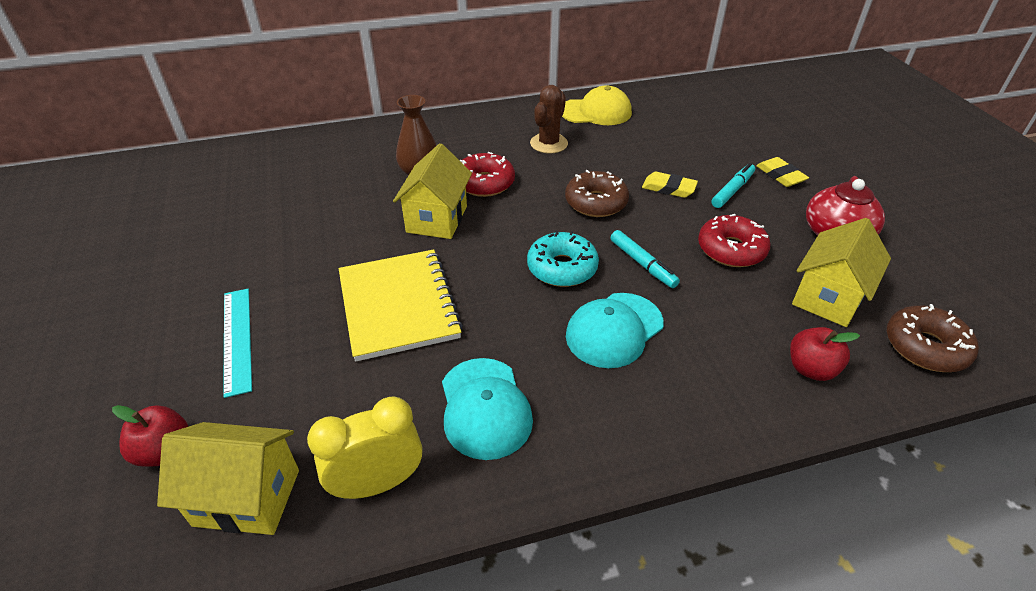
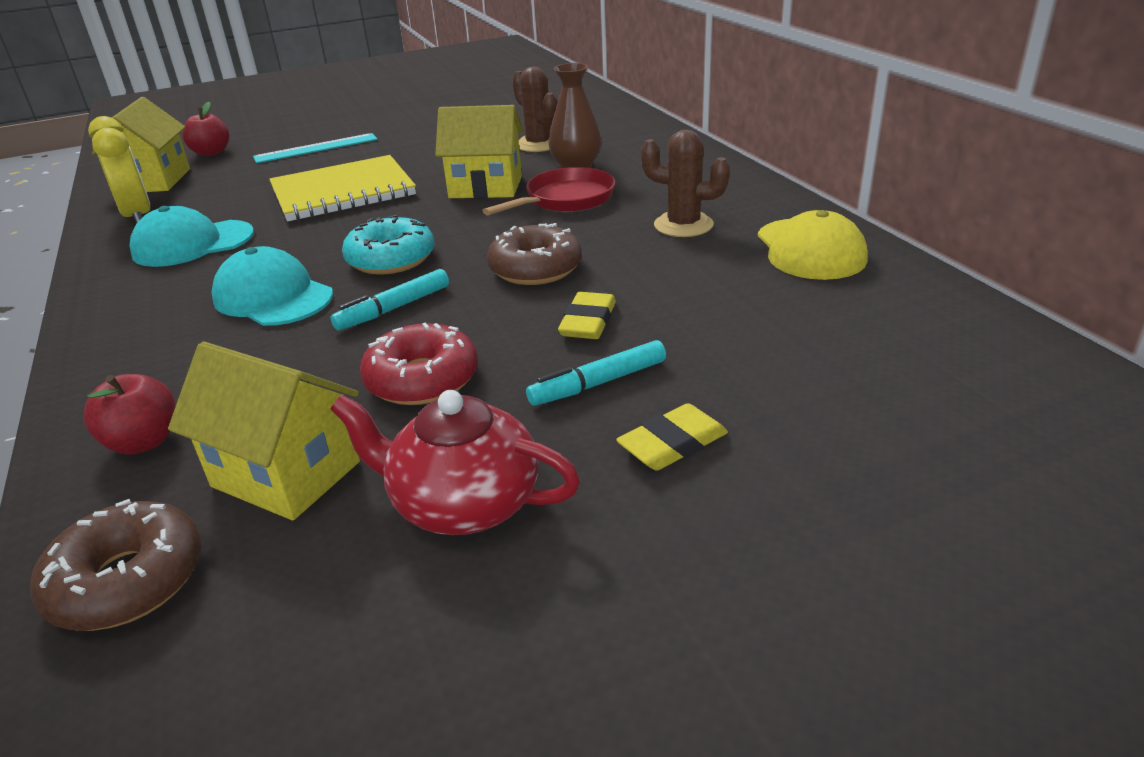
camera: 85 degrees right, 10 degrees down
red donut [459,152,515,197] -> red pan [482,167,615,216]
turquoise marker [711,163,755,208] -> turquoise marker turned 120 degrees clockwise [526,340,666,406]
none -> brown cactus [512,67,558,152]

